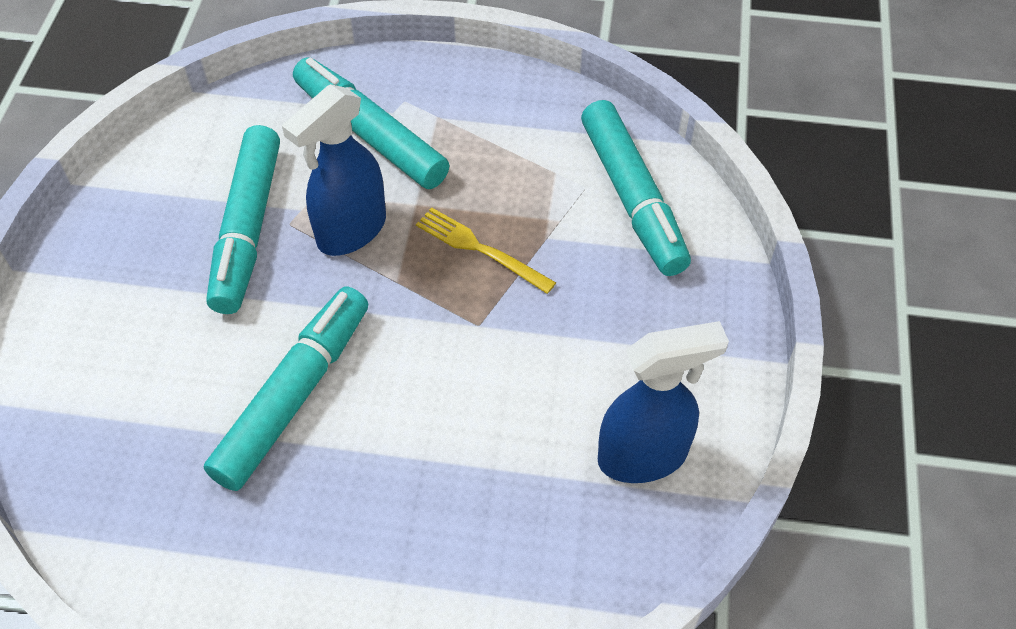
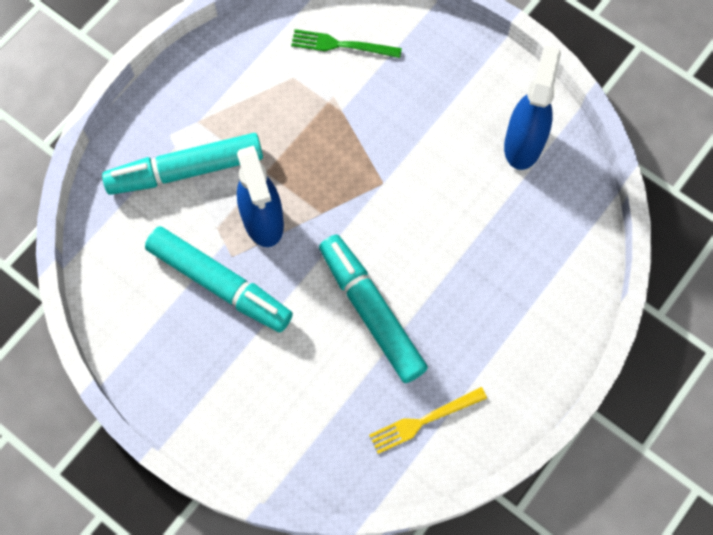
camera: 60 degrees left, 15 degrees up
yellow fork [416,208,556,294] -> yellow fork moved to [369,387,487,454]
turquoise marker [581,100,691,276] -> green fork [291,29,402,58]

